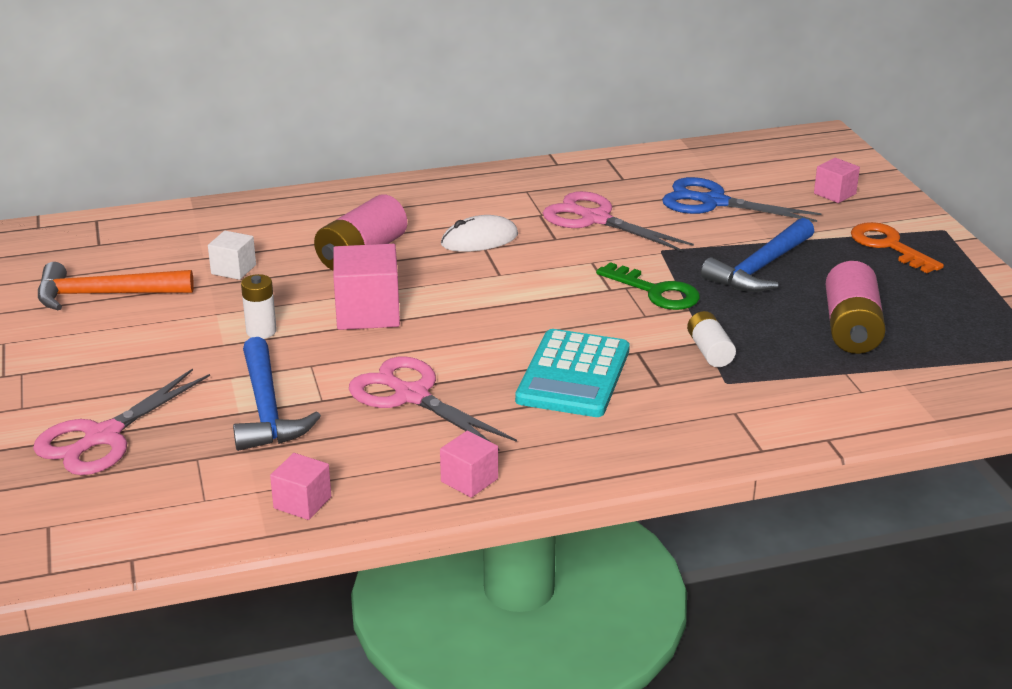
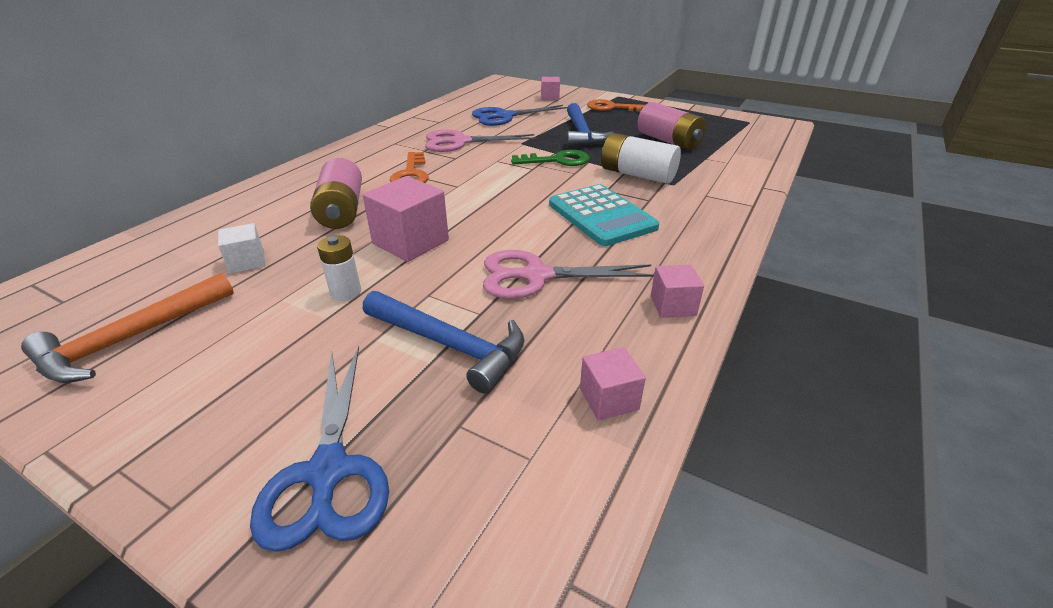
camera: 45 degrees left, 5 degrees up
pink scissors [33,368,210,475] -> blue scissors [250,346,389,552]
white mouse [441,215,518,252] -> orange key [390,152,428,183]
white battery [687,311,736,367] -> white battery [601,133,681,184], size x1.71

